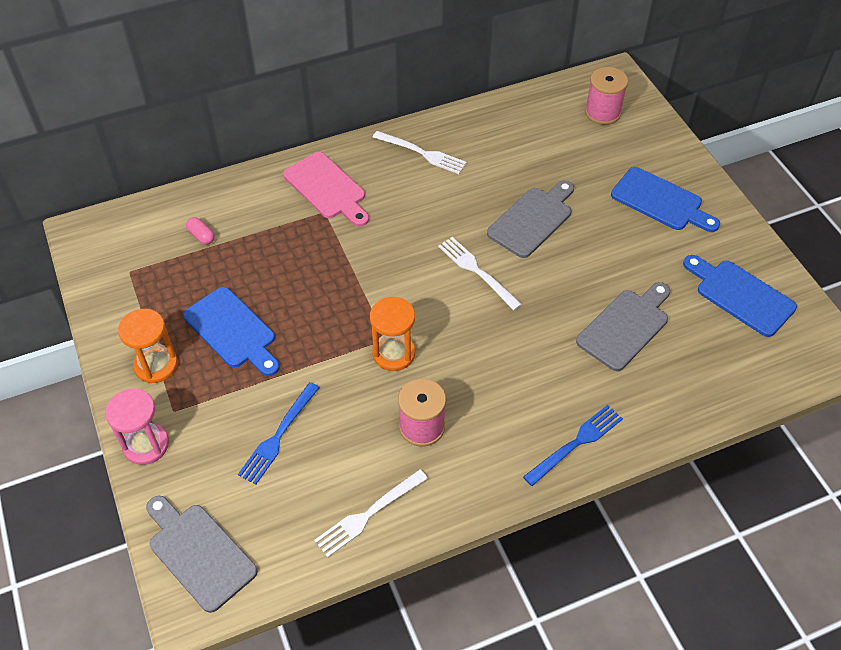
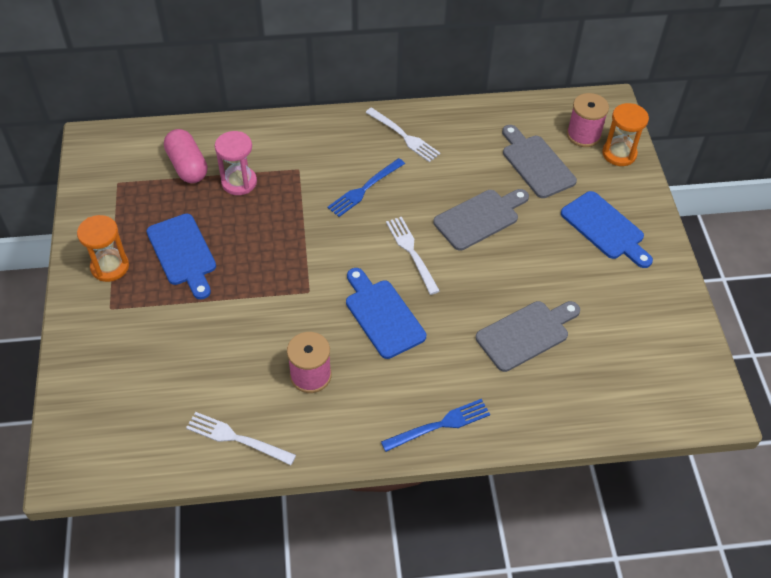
camera: 15 degrees right, 0 degrees up
pink hourglass [105,388,169,465] -> pink hourglass moved to [215,131,257,195]
grey cutting board [146,496,258,613] -> grey cutting board moved to [502,125,577,198]
pink capsule [186,217,215,245] -> pink capsule [164,129,207,183], size x2.05
blue fork [238,382,320,485] -> blue fork moved to [327,158,405,217]
pink cutting board [283,152,369,227] -> none
white fork [314,469,428,557] -> white fork turned 45 degrees clockwise [186,412,296,465]
orange hourglass [370,297,415,371] -> orange hourglass moved to [602,103,649,166]
blue cutting board [683,255,797,337] -> blue cutting board moved to [346,268,426,359]

